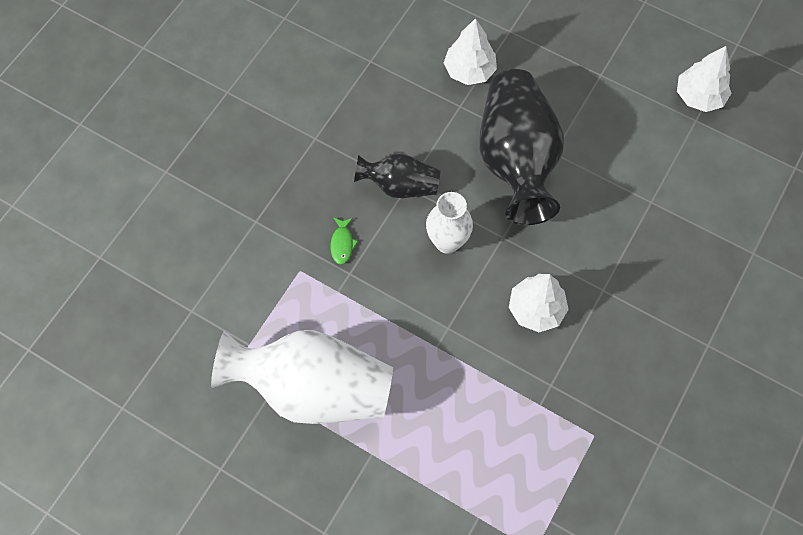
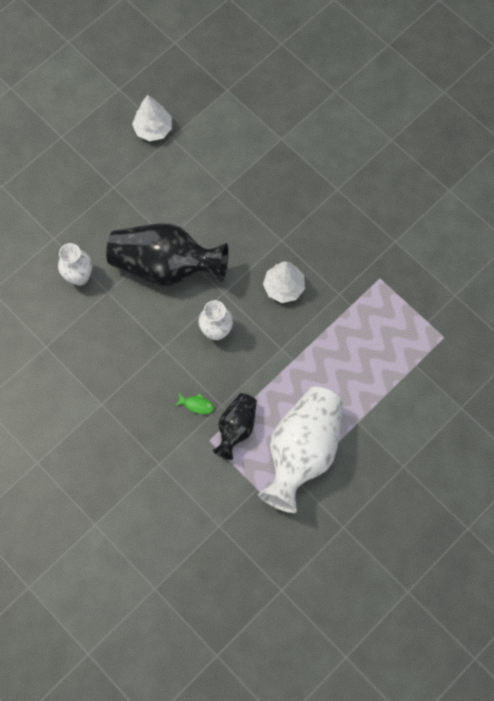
camera: 75 degrees left, 5 degrees up
black vase [354,153,440,198] -> black vase moved to [213,393,257,460]
white tree [444,18,497,85] -> white vase [58,243,92,286]

